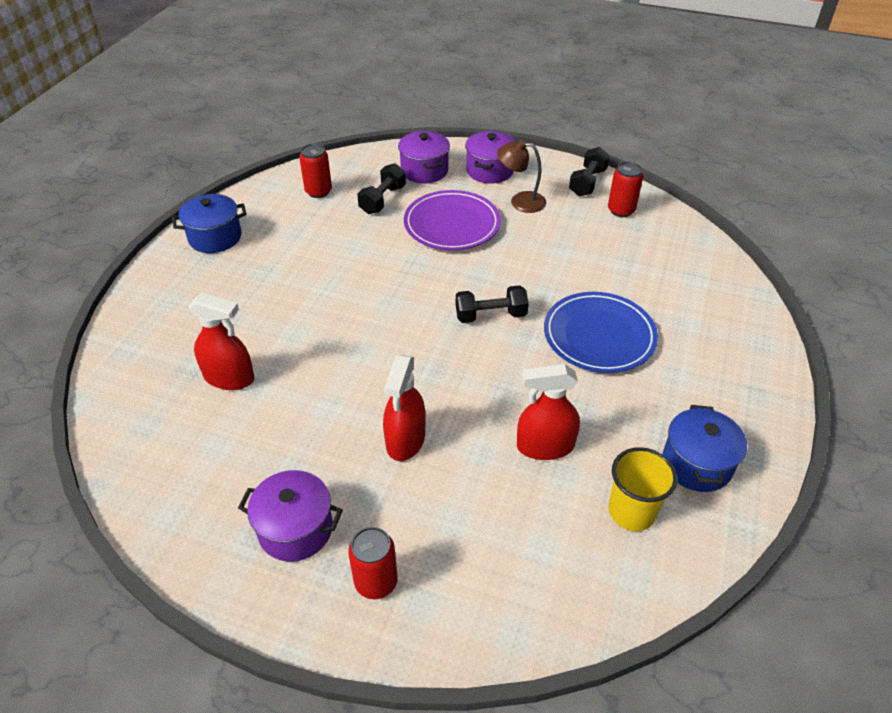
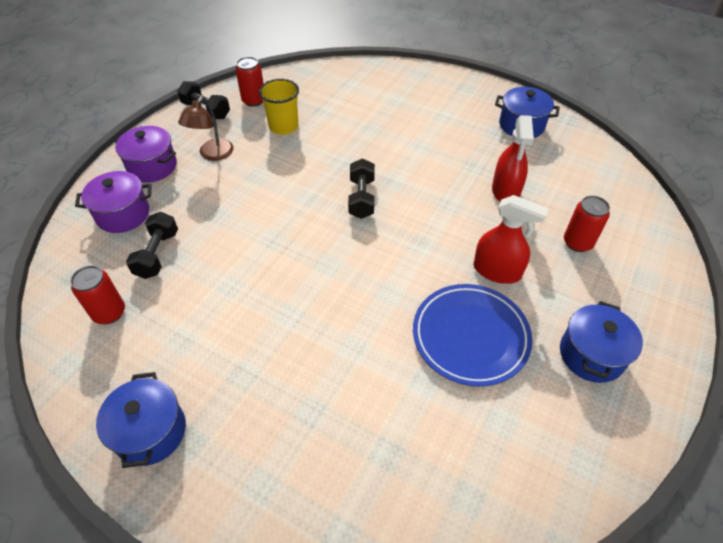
camera: 80 degrees left, 5 degrees up
red spray bottle [188,293,254,390] -> none
purple pot [238,470,343,562] -> blue pot [560,301,643,383]
red can [348,527,398,599] -> red can moved to [564,196,610,252]
black dumbbell [357,163,406,214] -> black dumbbell turned 60 degrees clockwise [126,212,178,279]
purple plate [404,190,501,250] -> none
blue plate [544,292,658,373] -> blue plate moved to [413,284,532,386]
yellow cup [608,447,677,531] -> yellow cup moved to [259,79,299,135]

